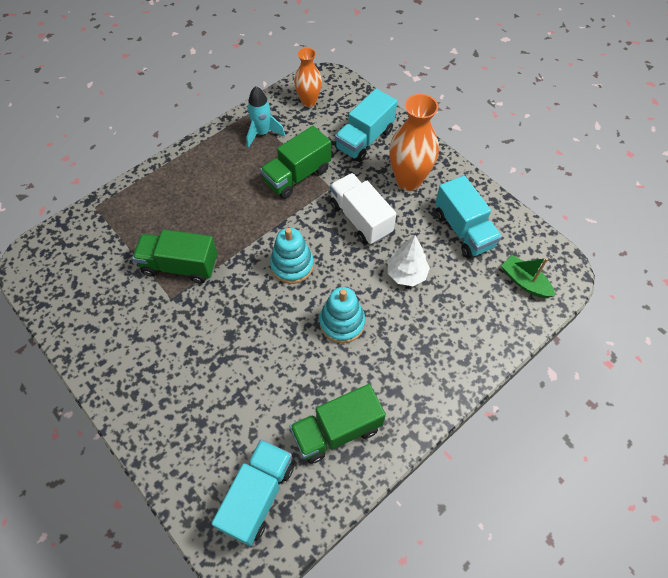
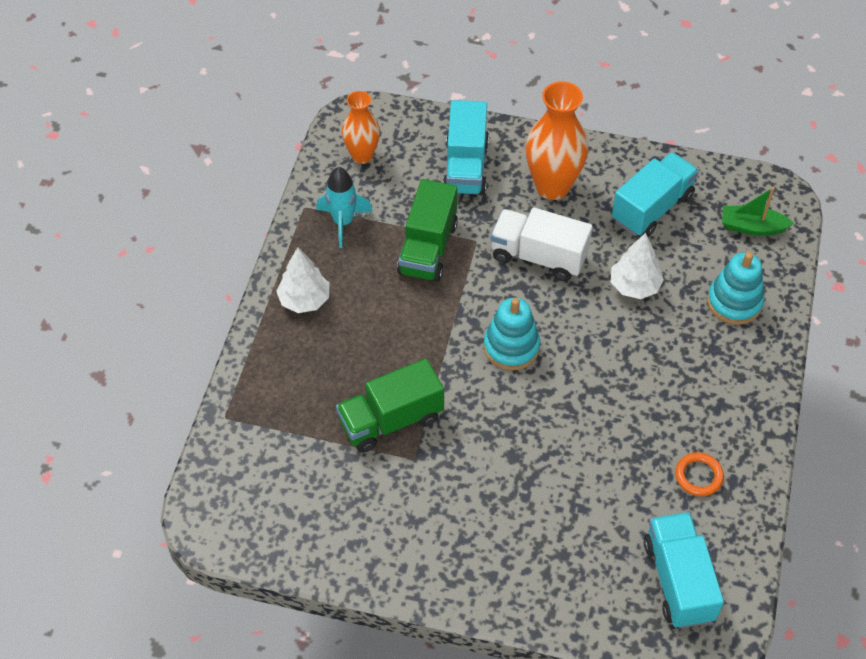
camera: 35 degrees left, 5 degrees down
green truck [290,384,386,464] -> orange ring [675,452,724,496]
turquoise stacking toy [319,287,365,343] -> turquoise stacking toy moved to [707,252,764,325]
turquoise truck [435,175,502,258] -> turquoise truck turned 75 degrees counterclockwise [612,152,699,237]
none -> white tree [276,247,329,313]

